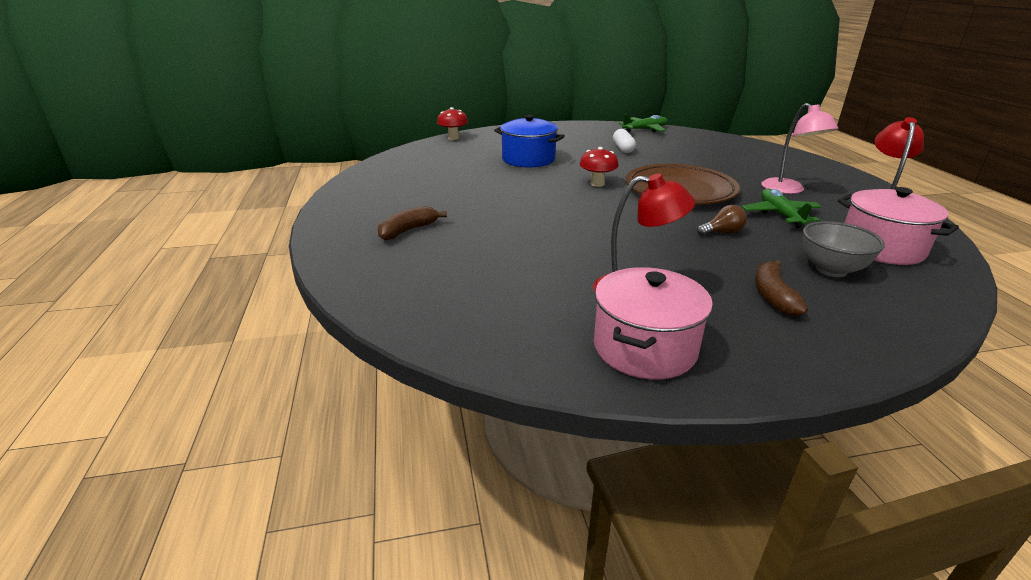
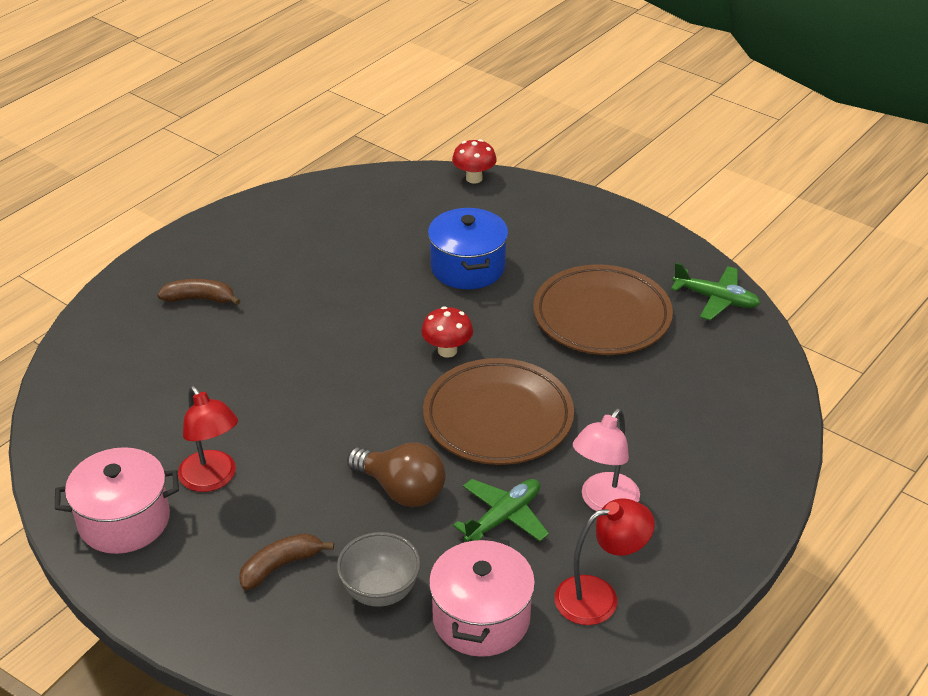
camera: 50 degrees right, 10 degrees up
white capsule [613,129,636,153] -> brown plate [533,264,673,355]
brown light bulb [697,205,747,236] -> brown light bulb [347,442,446,507], size x1.81

